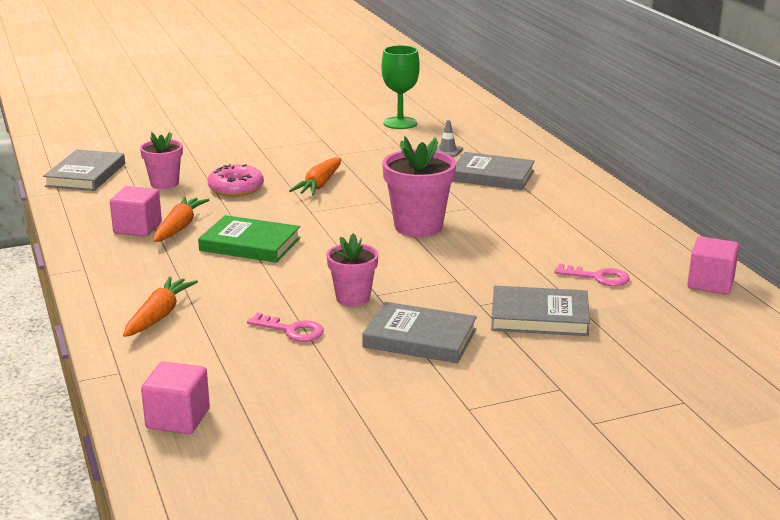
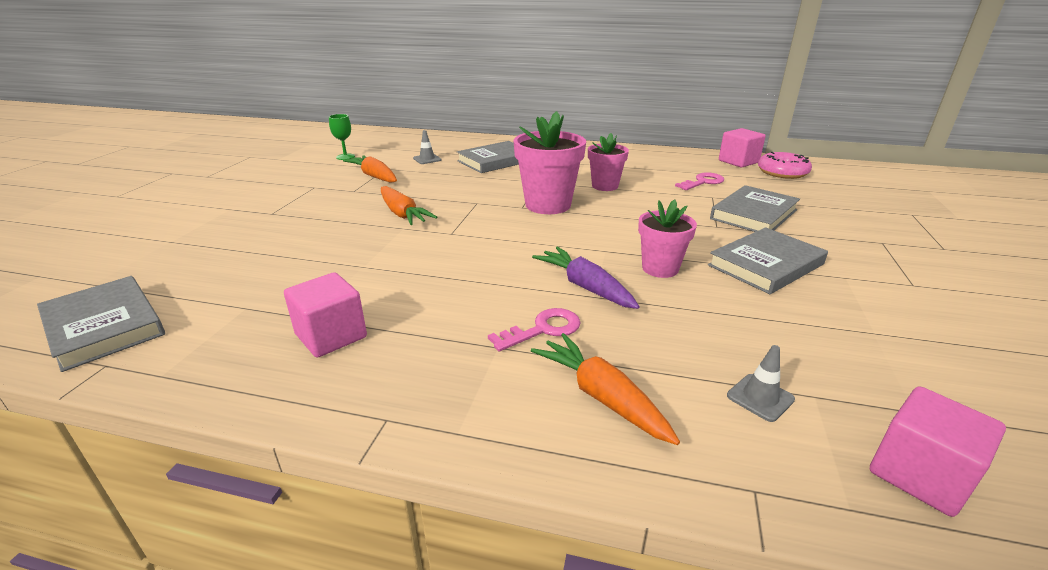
camera: 55 degrees left, 5 degrees up
pink flower pot [140,132,183,189] -> pink flower pot moved to [588,133,629,191]
orange carrot [153,196,209,242] -> orange carrot moved to [343,155,397,183]
green book [198,215,301,263] -> none
pink donut [208,164,264,196] -> pink donut moved to [758,152,812,179]
pink key [247,313,324,342] -> pink key moved to [488,308,581,352]
green goblet [381,45,420,129] -> green goblet [329,114,355,160], size x0.57
none -> purple carrot [532,246,639,309]
none -> grey traffic cone [727,345,795,422]

